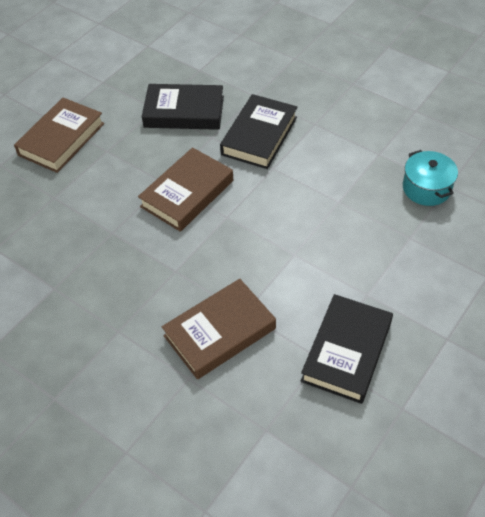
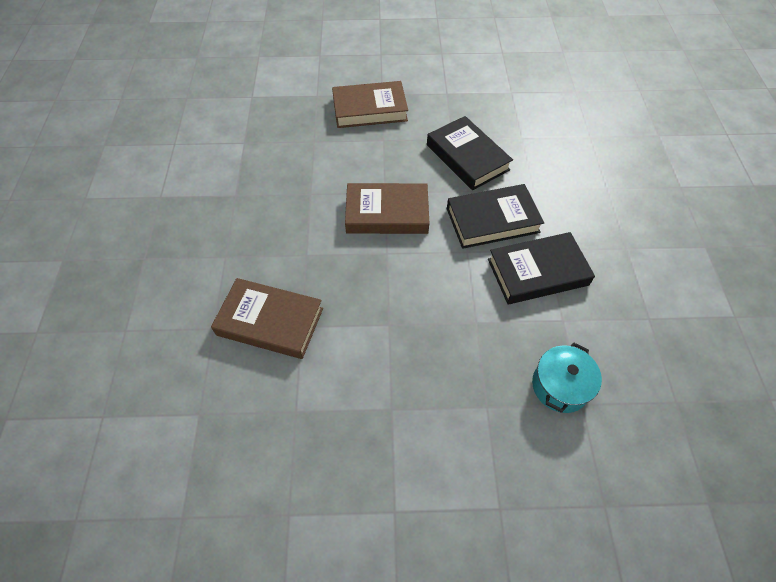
camera: 50 degrees right, 5 degrees up
black book [301,294,393,404] -> black book moved to [488,232,595,304]

